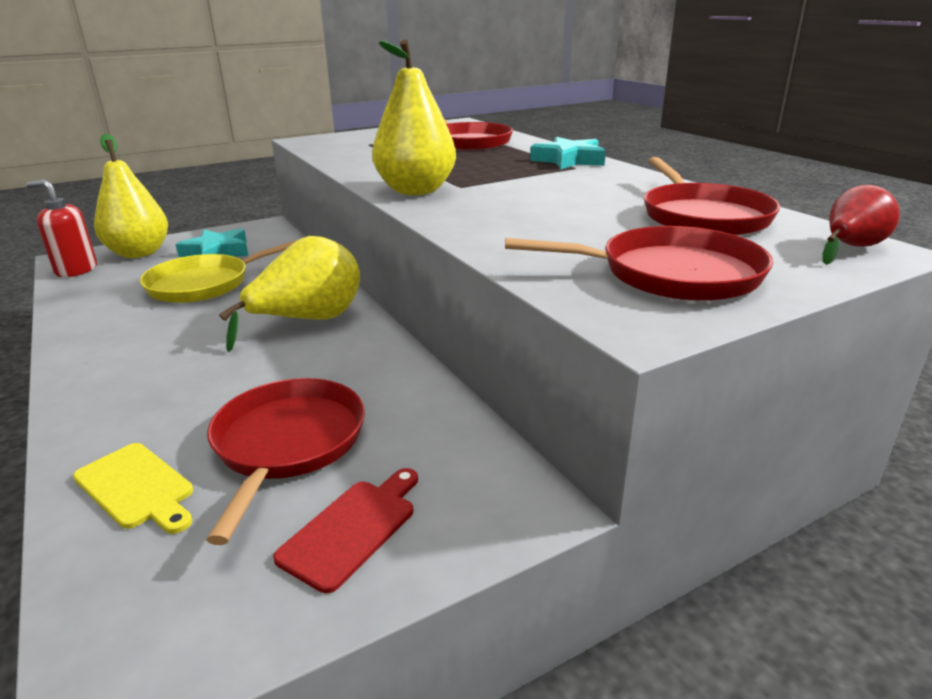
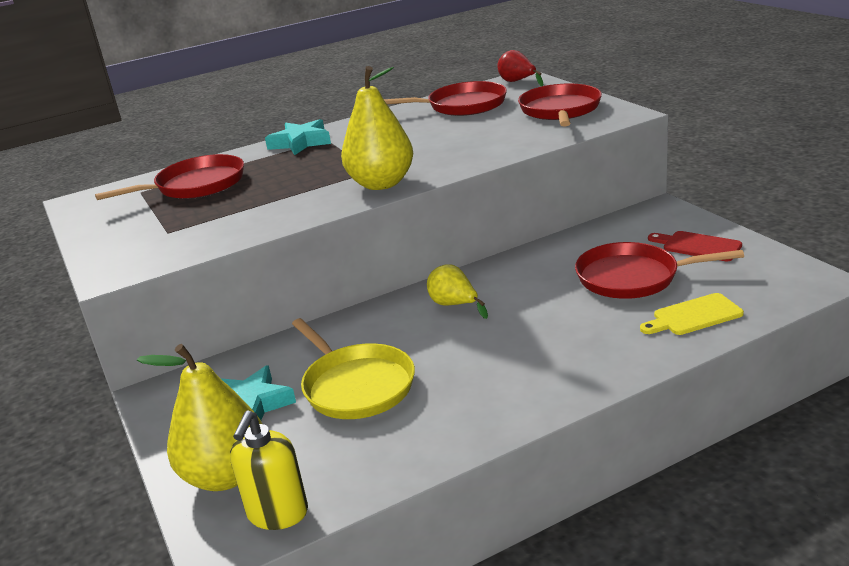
camera: 85 degrees left, 0 degrees up
red soap dispenser [26,179,97,277] -> yellow soap dispenser [230,410,308,530]
yellow cutting board [73,443,193,534] -> yellow cutting board turned 150 degrees counterclockwise [640,293,744,335]
yellow pear [219,236,360,352] -> yellow pear [427,264,488,319], size x0.56

